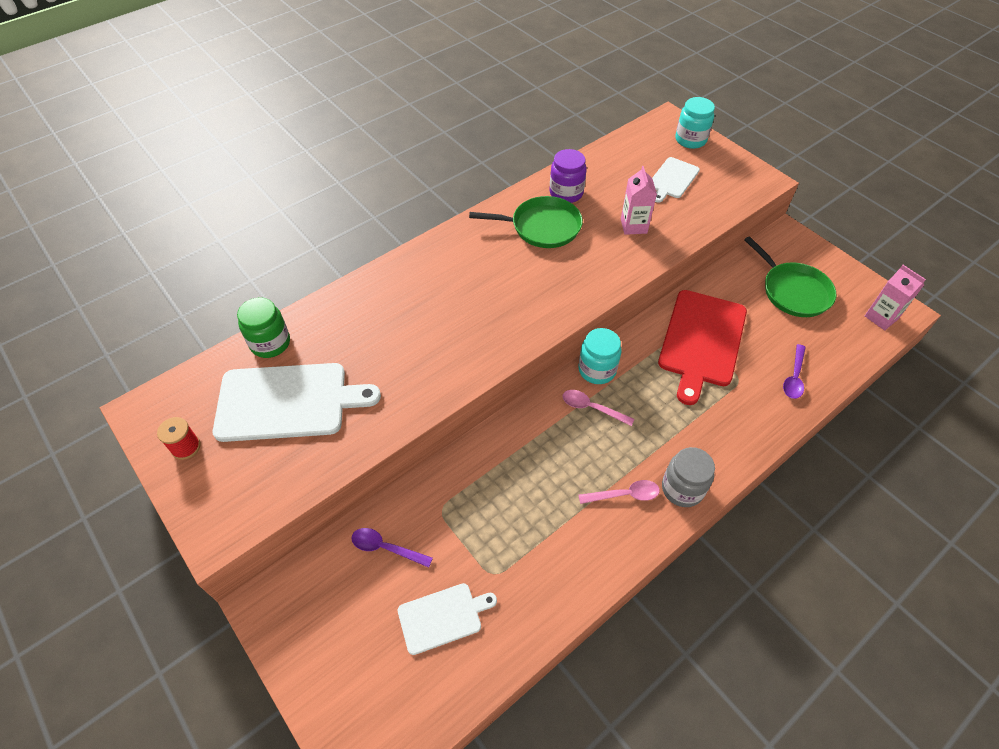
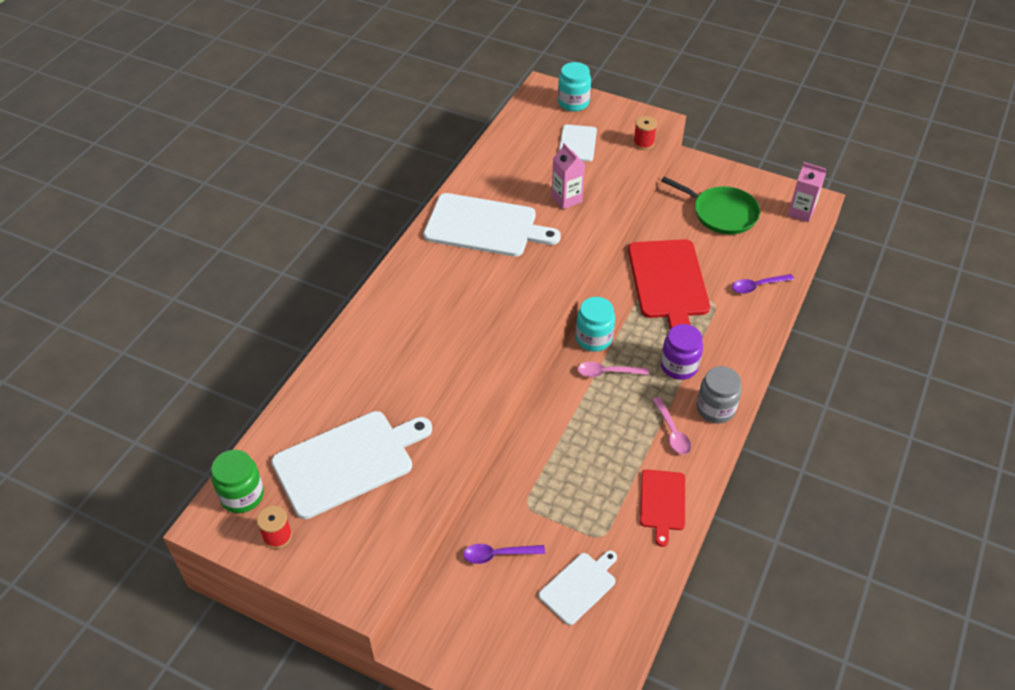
camera: 25 degrees left, 5 degrees down
green jar [237,298,290,358] -> green jar moved to [211,450,264,513]
green pan [469,196,583,248] -> white cutting board [424,193,561,257]
purple jar [549,149,587,203] -> purple jar moved to [661,324,703,380]
pink spoon [579,480,660,504] -> pink spoon turned 105 degrees clockwise [652,397,691,455]
purple spoon [783,344,806,399] -> purple spoon turned 75 degrees clockwise [732,274,794,294]
none -> red spool [633,116,657,150]
none -> red cutting board [640,470,685,547]

